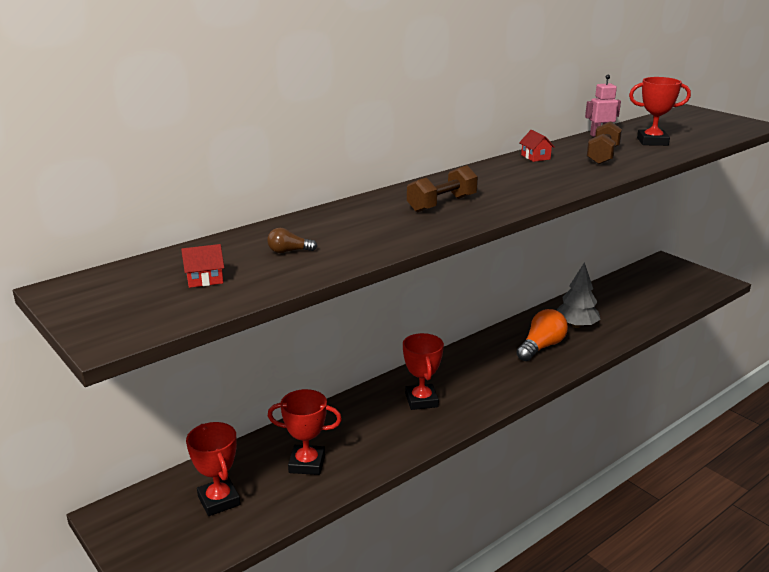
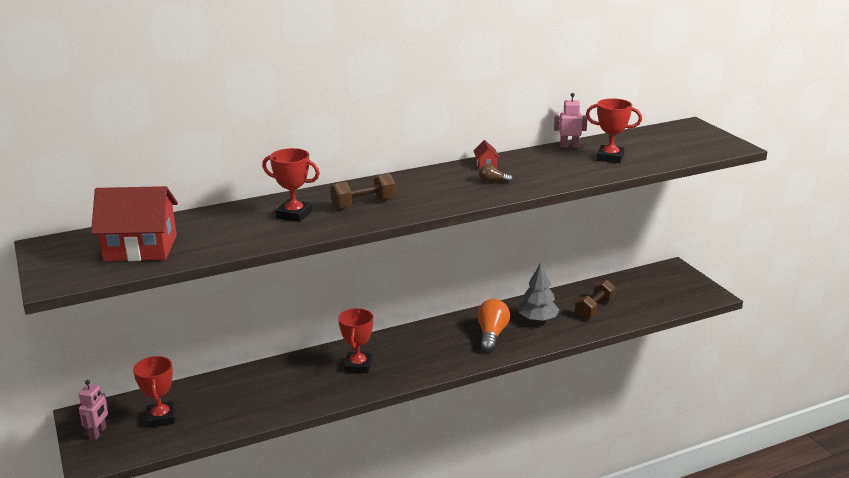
camera: 15 degrees right, 0 degrees up
red house [181,244,224,288] -> red house [91,186,178,261], size x2.49
brown light bulb [267,228,317,253] -> brown light bulb moved to [479,164,513,182]
red trophy [268,389,342,475] -> red trophy moved to [262,148,320,222]
orange light bulb [516,309,568,361] -> orange light bulb turned 45 degrees counterclockwise [477,299,510,352]
brown dumbbell [587,121,622,165] -> brown dumbbell moved to [575,280,616,319]
none -> pink robot [79,380,108,440]

